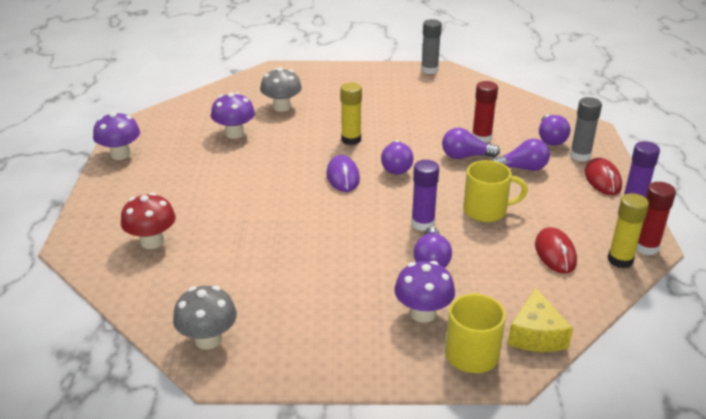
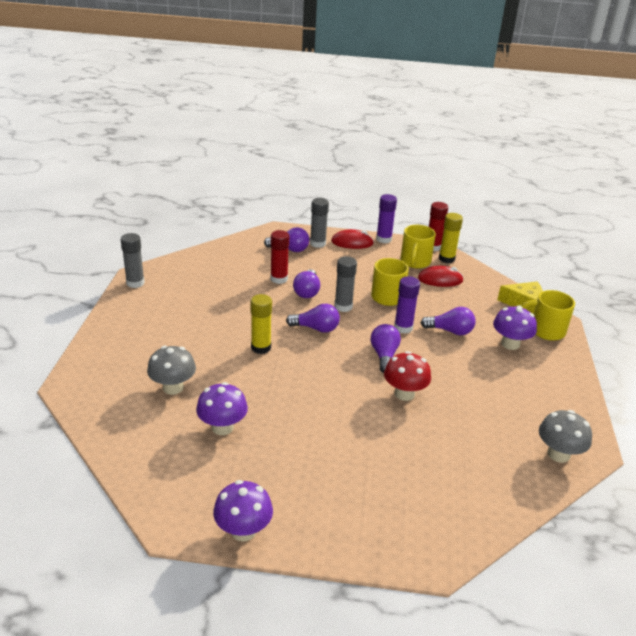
camera: 85 degrees left, 0 degrees up
red mushroom [121,193,176,249] -> red mushroom moved to [384,351,431,401]
purple mouse [326,155,360,192] -> none
purple light bulb [491,139,550,171] -> purple light bulb moved to [371,324,401,373]
none -> grey glue stick [334,256,357,312]
none -> yellow mug [400,225,436,269]

